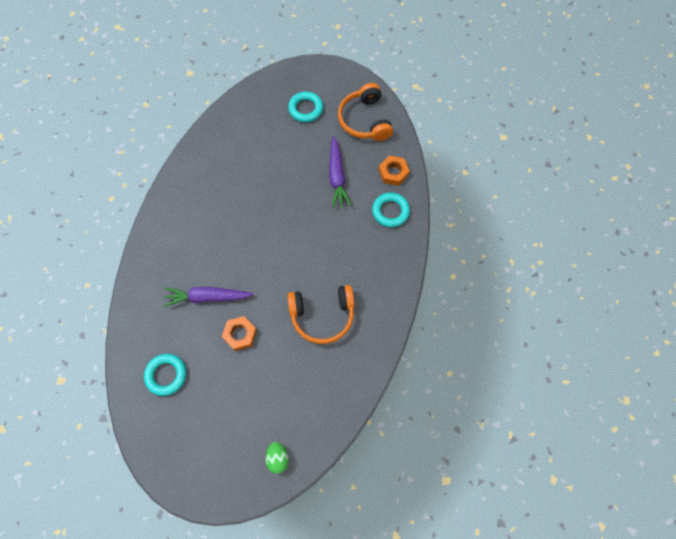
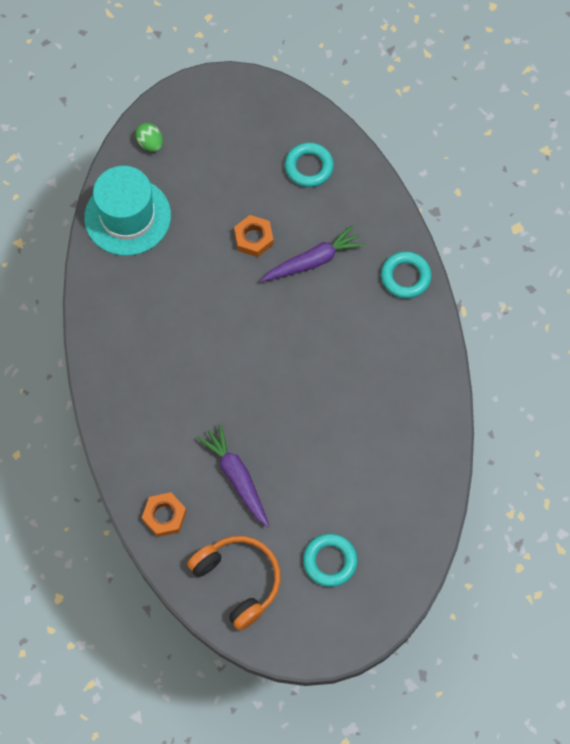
camera: 155 degrees right, 0 degrees up
orange headphones [287,285,355,344] -> none
turquoise ring [372,192,410,228] -> turquoise ring moved to [381,251,431,298]
none -> turquoise hat [84,166,171,256]

